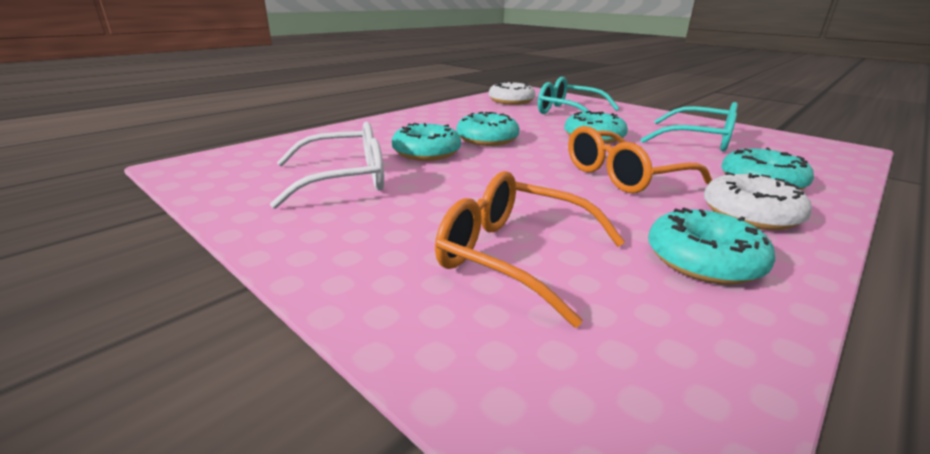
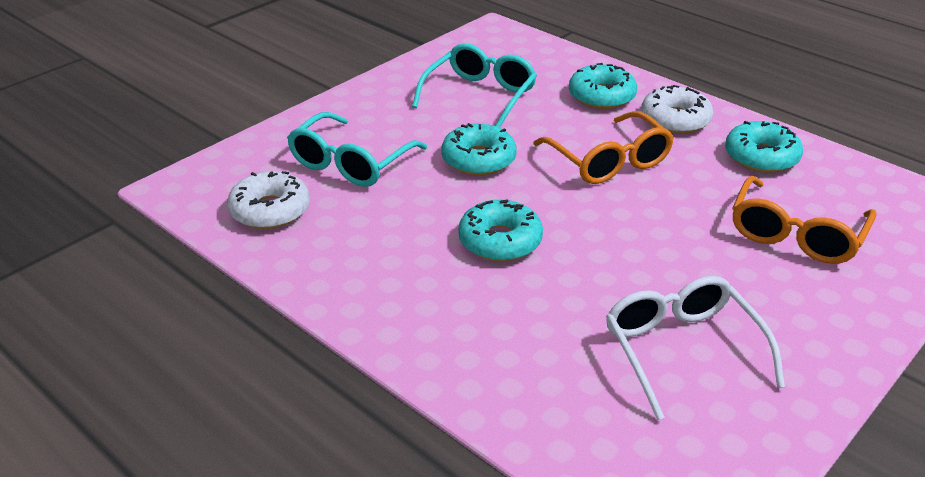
camera: 90 degrees left, 10 degrees up
turquoise donut [392,123,461,161] -> none

